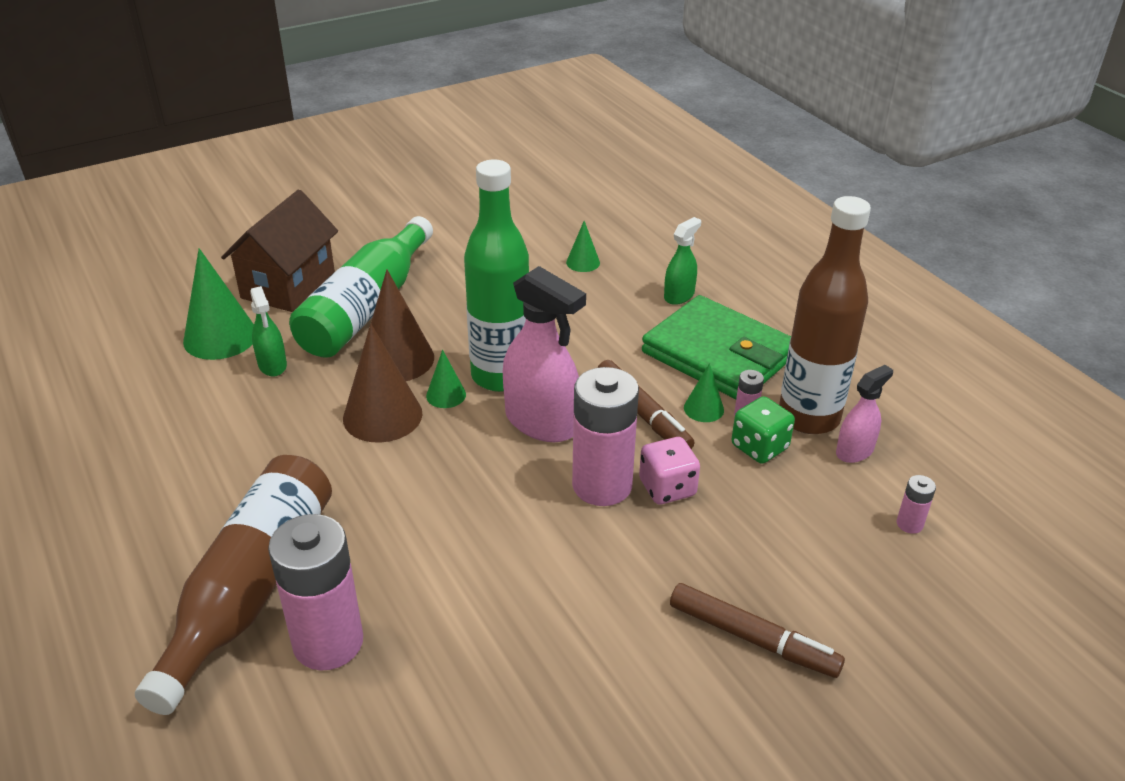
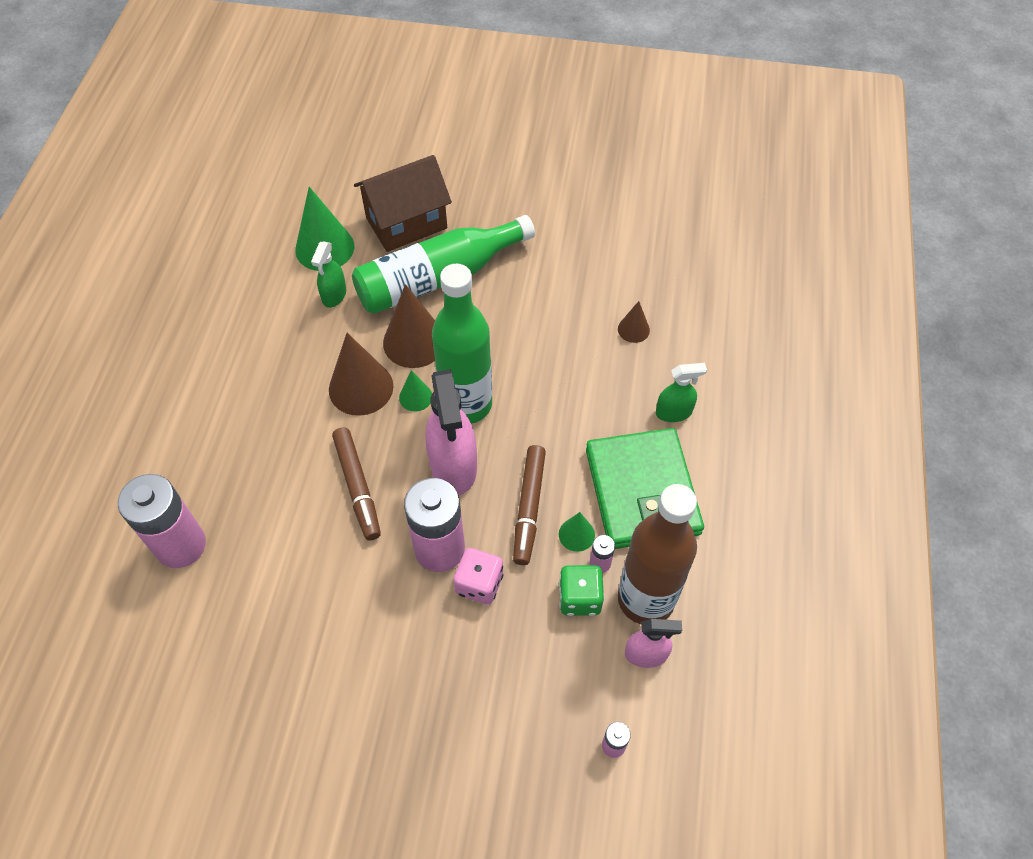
camera: 40 degrees right, 20 degrees up
brown bottle [135,455,332,715] -> none
green cone [566,221,600,272] -> brown cone [618,301,650,343]
brown marker [670,583,845,678] -> brown marker moved to [332,427,381,541]

